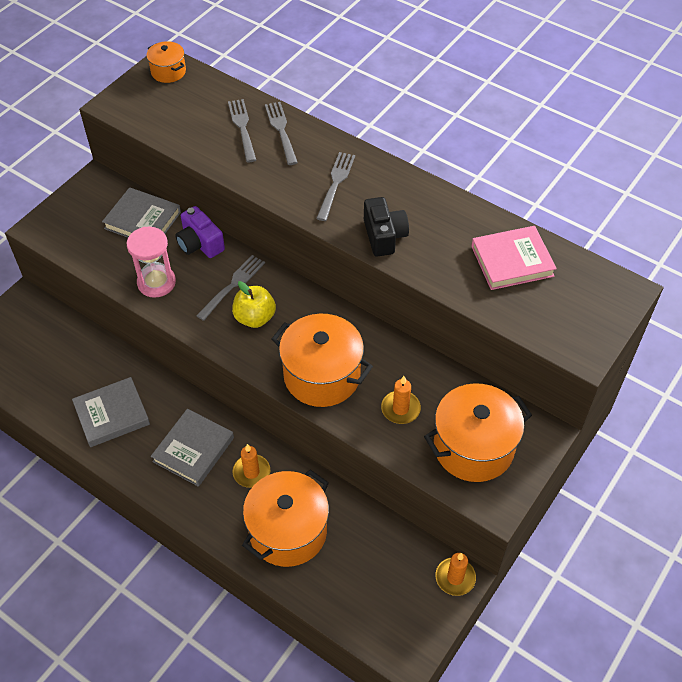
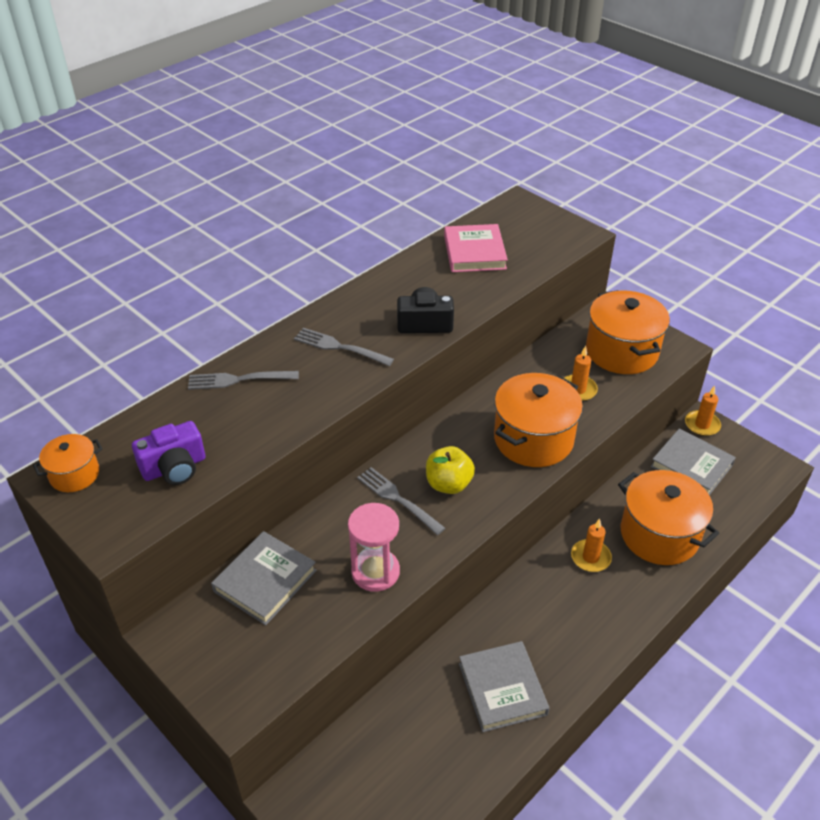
camera: 80 degrees left, 10 degrees down
grey book [151,409,234,487] -> grey book moved to [650,429,736,495]
purple camera [175,206,225,258] -> purple camera moved to [132,421,205,485]
grey fork [228,99,256,162] -> none

